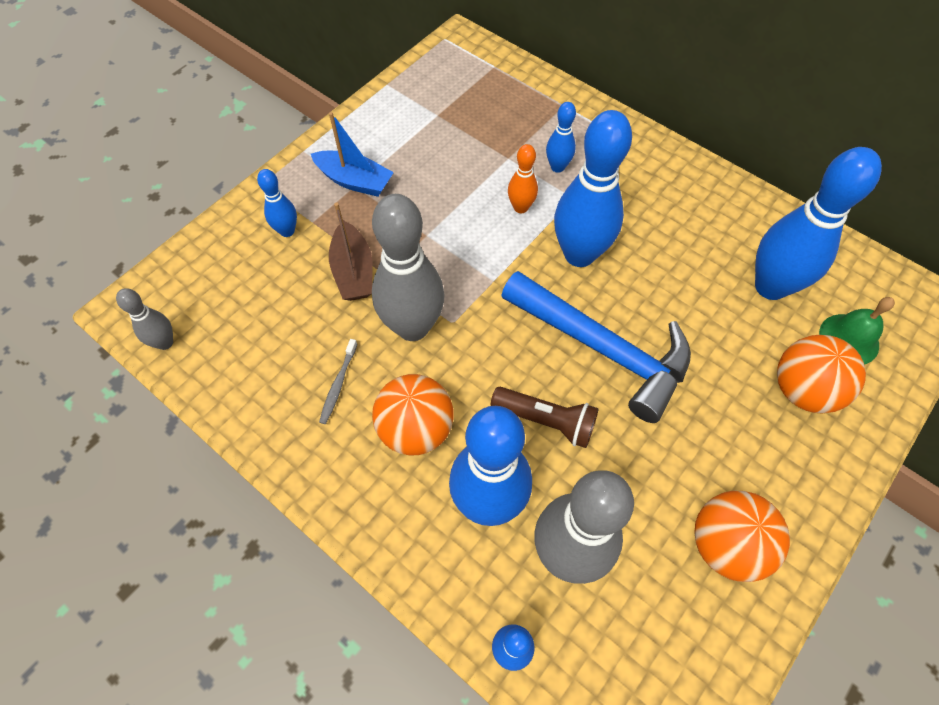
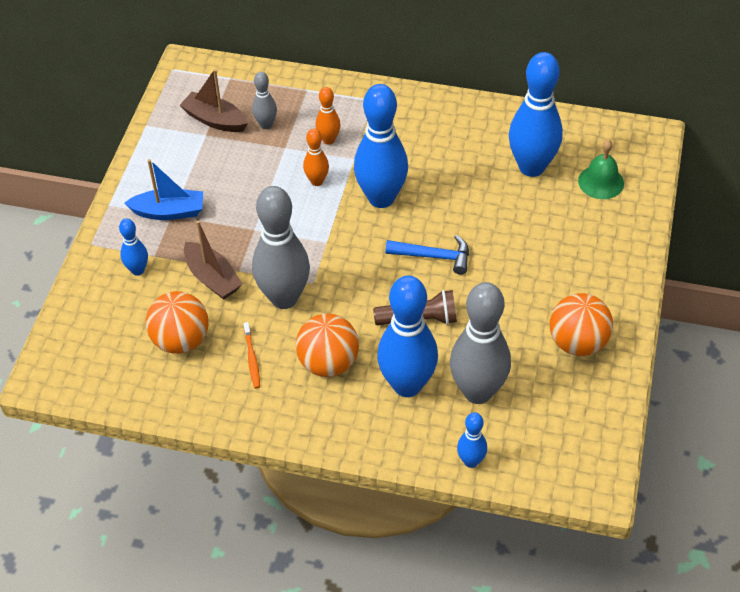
camera: 25 degrees left, 10 degrees down
grey bowling pin [116,288,173,350] -> grey bowling pin moved to [252,72,277,129]
grey toothbrush [319,339,357,424] -> orange toothbrush [243,322,260,389]
blue hammer [501,271,691,423] -> blue hammer [385,235,469,275], size x0.52
blue bowling pin [546,102,576,173] -> orange bowling pin [316,87,341,145]
orange ball [777,335,866,413] -> orange ball moved to [146,291,209,354]
none -> brown boat [180,69,248,132]

